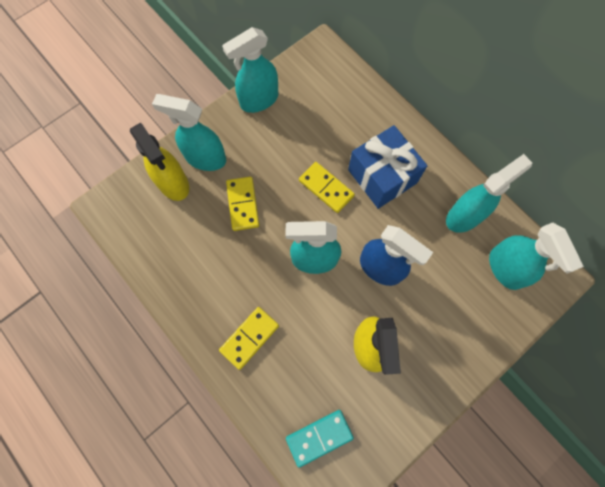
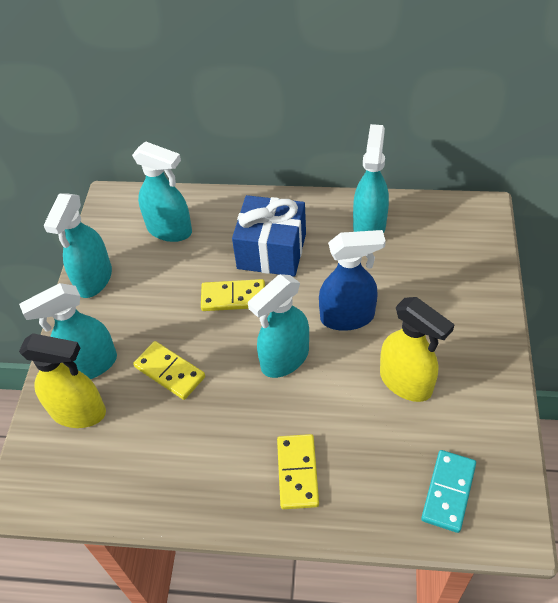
camera: 40 degrees left, 20 degrees down
turquoise spray bottle [489,222,584,290] -> turquoise spray bottle moved to [132,141,192,242]

